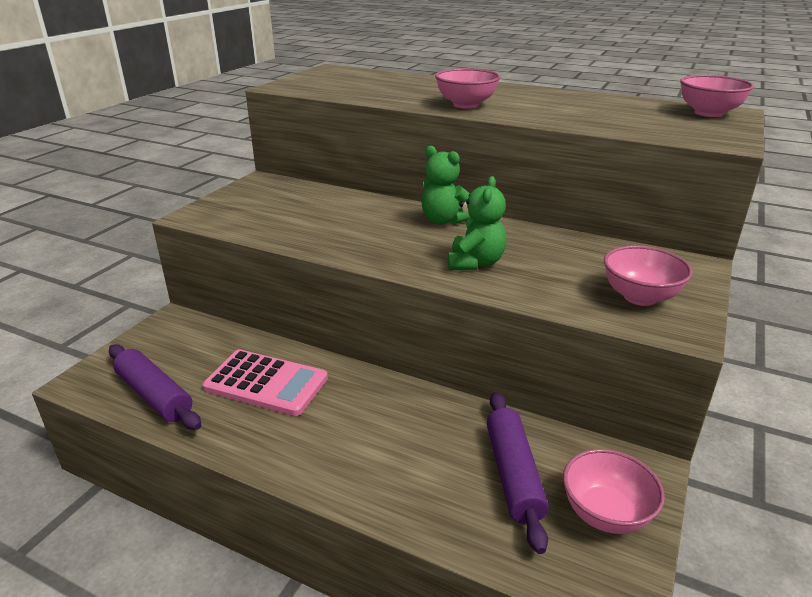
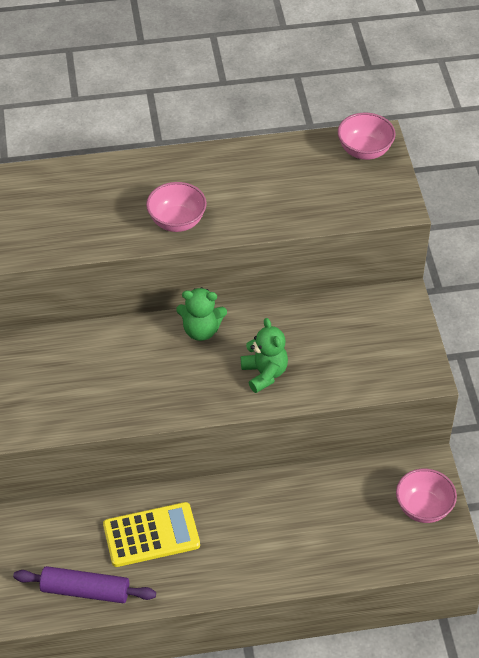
camera: 35 degrees left, 20 degrees up
pink calculator [203,349,328,416] -> yellow calculator [103,502,200,567]
purple rolling pin [487,392,549,554] -> none
pink bowl [604,245,693,306] -> none

